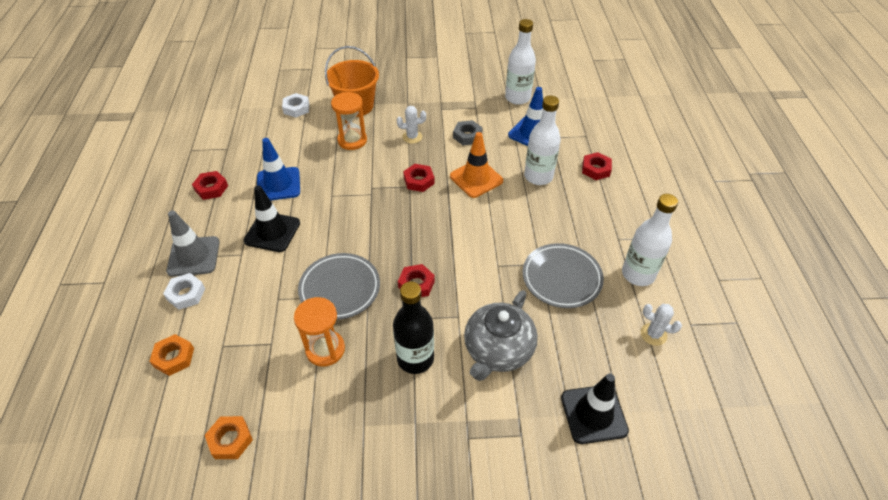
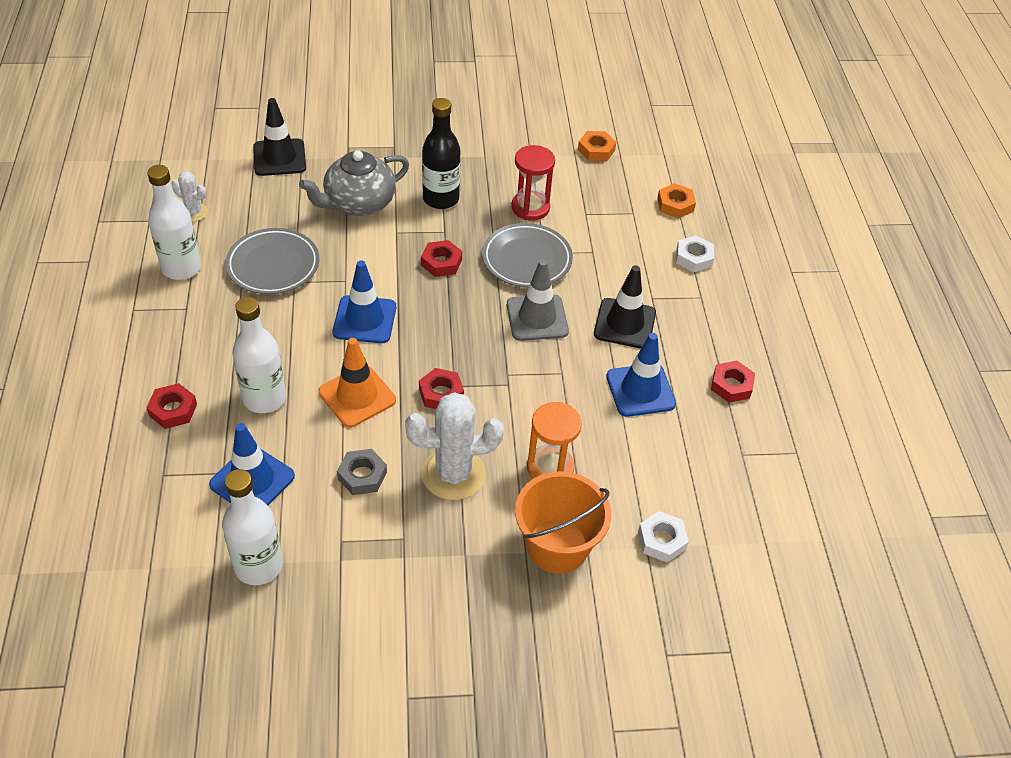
camera: 175 degrees right, 0 degrees up
grey traffic cone [166,210,220,277] -> grey traffic cone moved to [507,259,569,341]
orange hourglass [294,297,345,367] -> red hourglass [511,145,555,221]
white cactus [397,106,426,144] -> white cactus [405,392,504,500], size x1.96
grey teapot [464,290,538,381] -> grey teapot turned 150 degrees counterclockwise [299,150,409,216]
none -> blue traffic cone [333,260,396,343]

